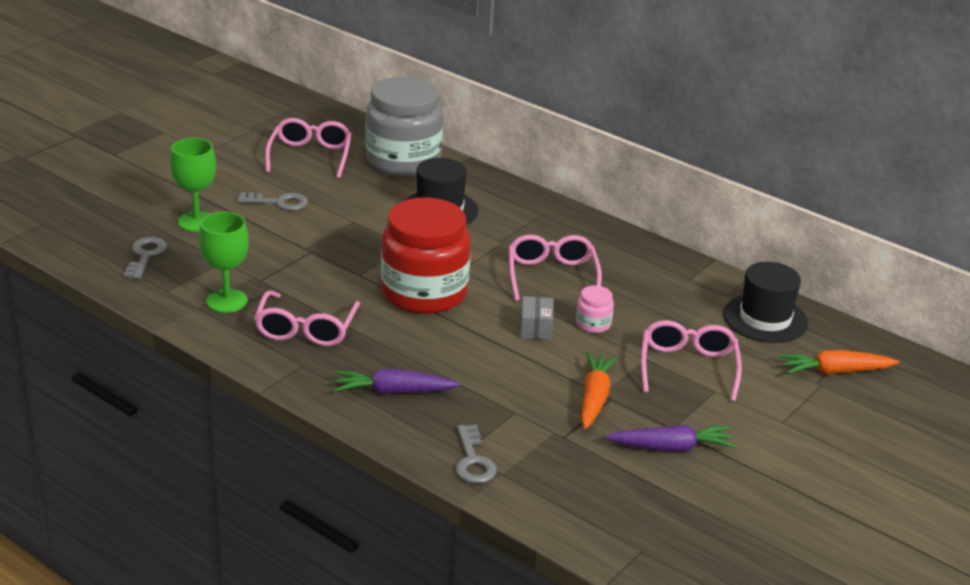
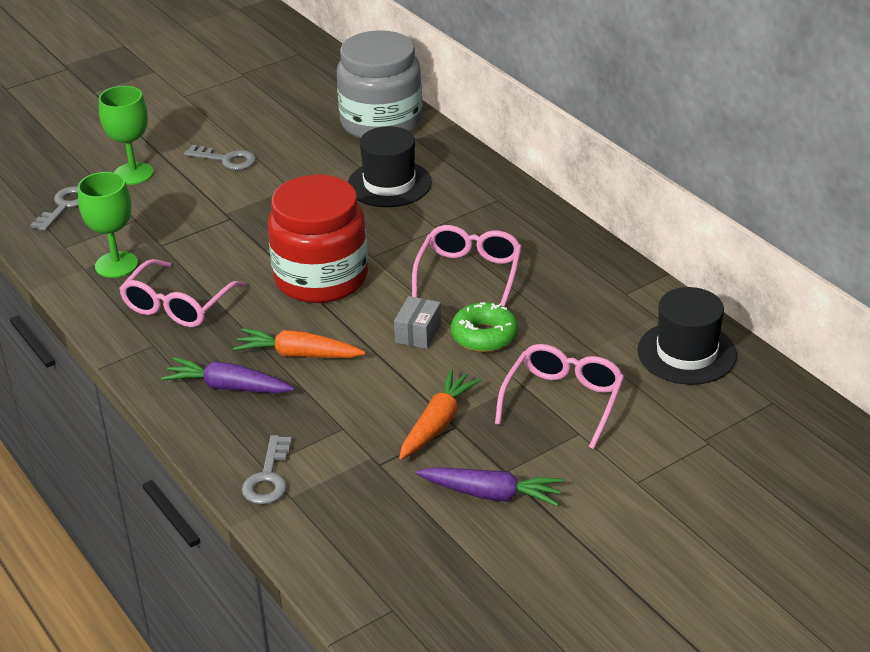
camera: 20 degrees right, 5 degrees up
pink glasses [265,118,352,178] -> none
pink jar [576,285,614,333] -> green donut [451,302,518,352]
orange carrot [779,350,899,374] -> orange carrot moved to [233,328,366,358]

